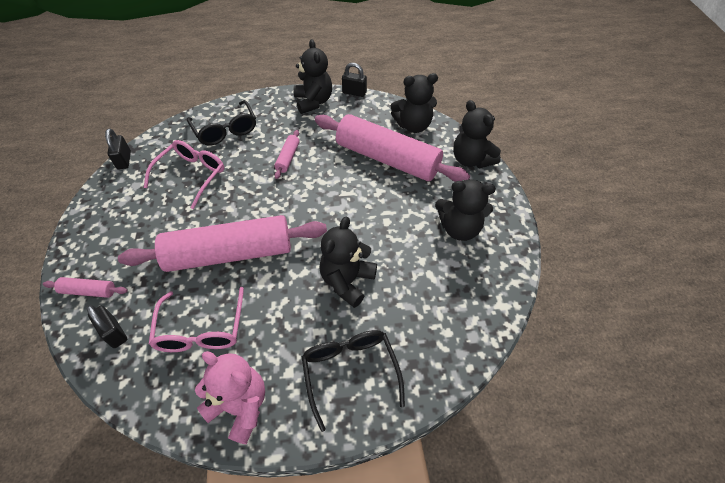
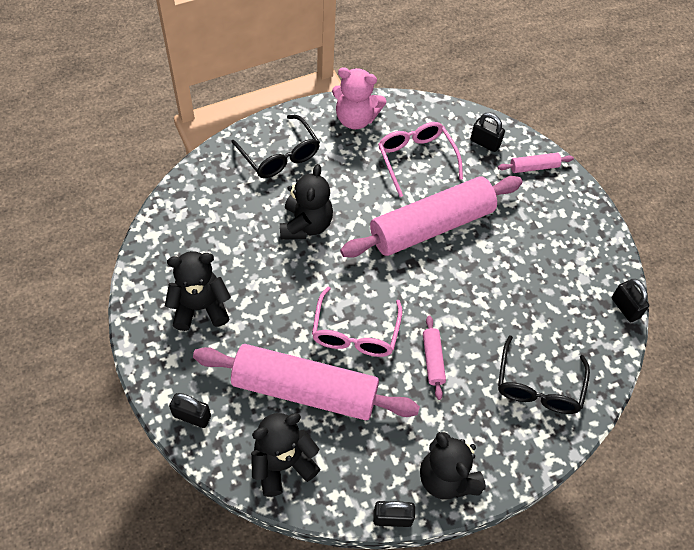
camera: 160 degrees right, 5 degrees up
pink glasses [144,140,225,209] -> pink glasses moved to [312,287,402,357]
black glasses [187,100,256,145] -> black glasses turned 120 degrees counterclockwise [498,335,590,414]
black teddy bear [453,100,501,168] -> black padlock [169,393,211,428]

